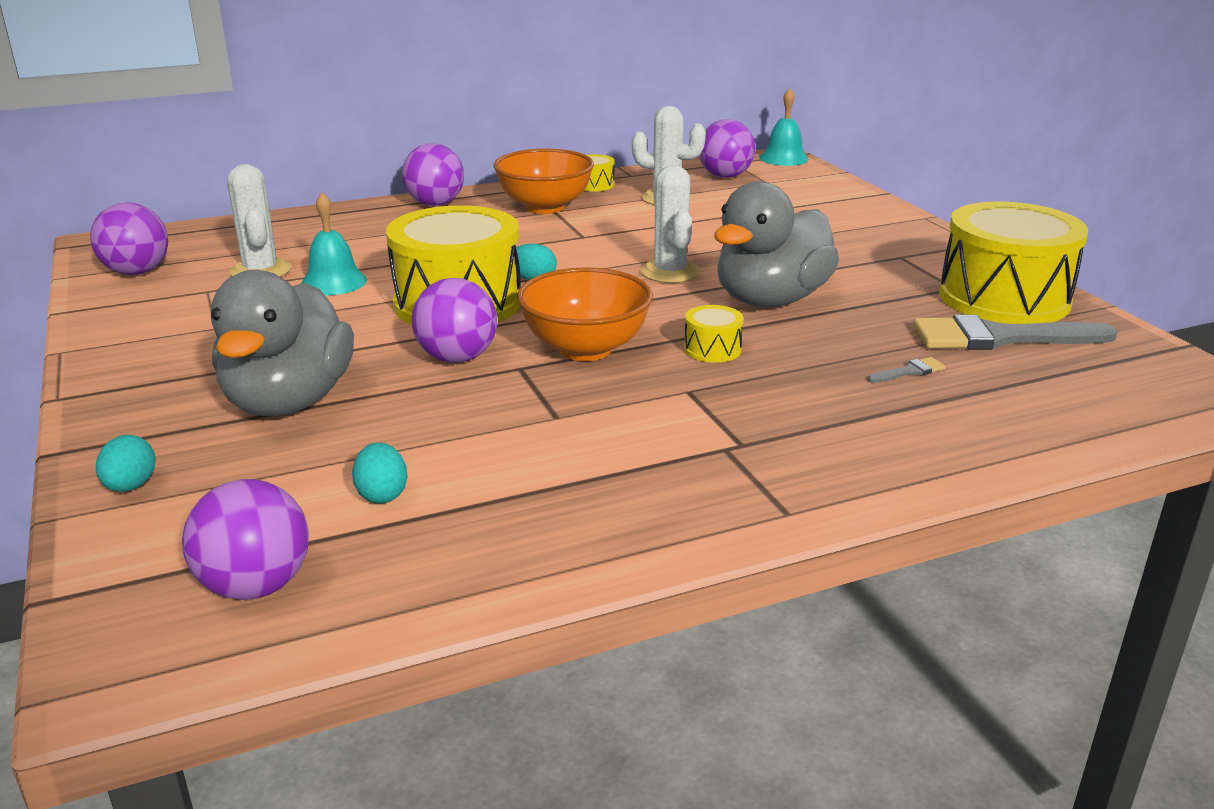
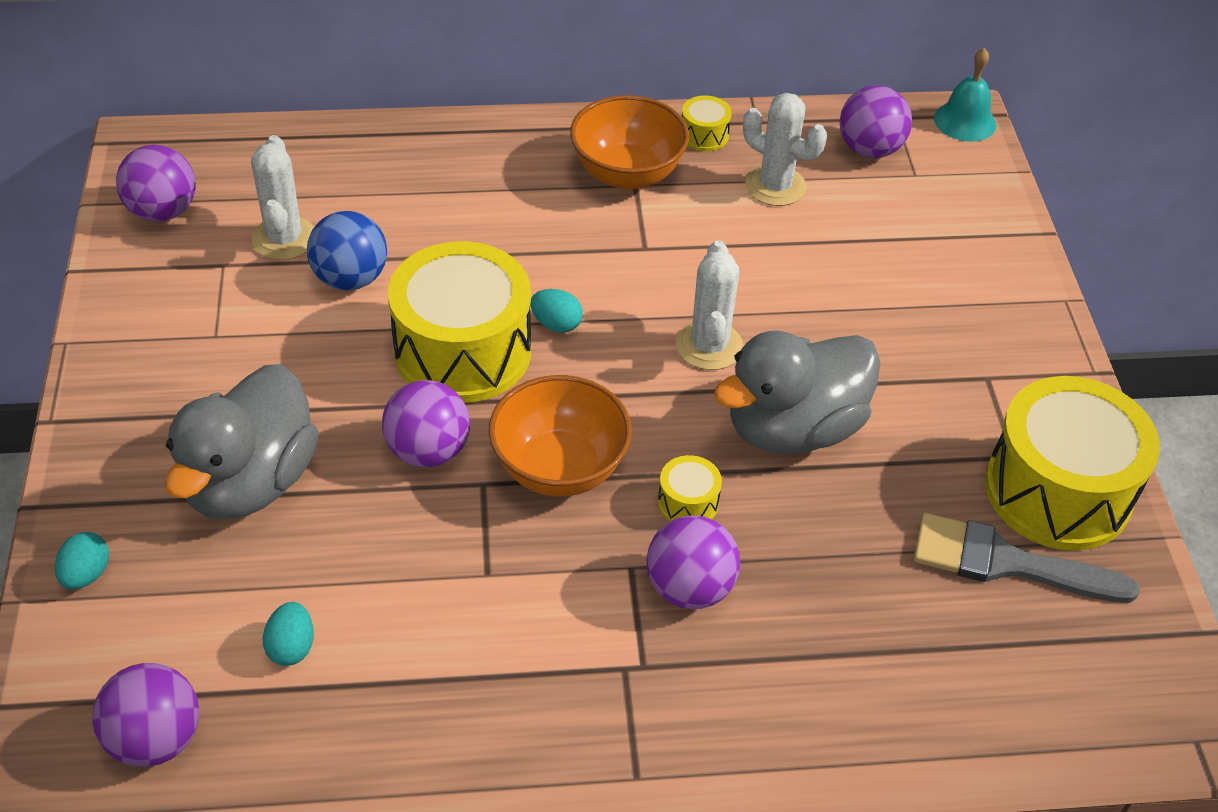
camera: 15 degrees right, 20 degrees up
turquoise bell [301,193,367,295] -> blue ball [307,211,387,290]
purple ball [402,143,464,206] -> purple ball moved to [647,515,740,609]
grey brush [868,357,945,383] -> none

